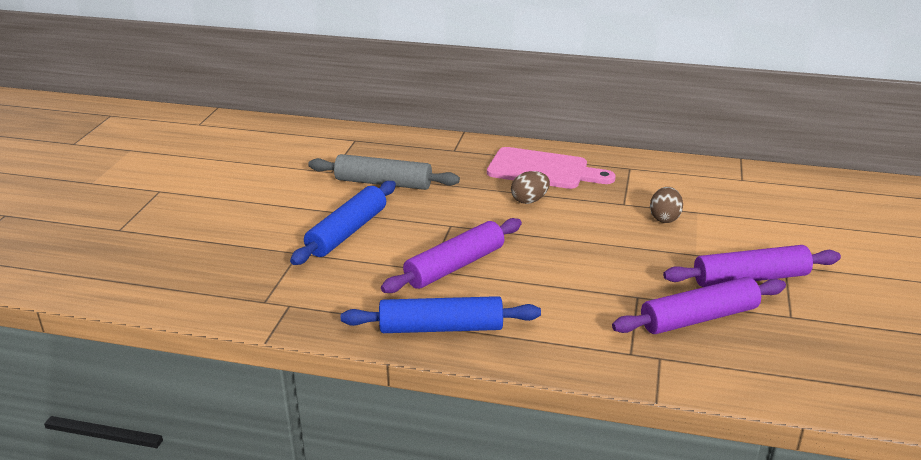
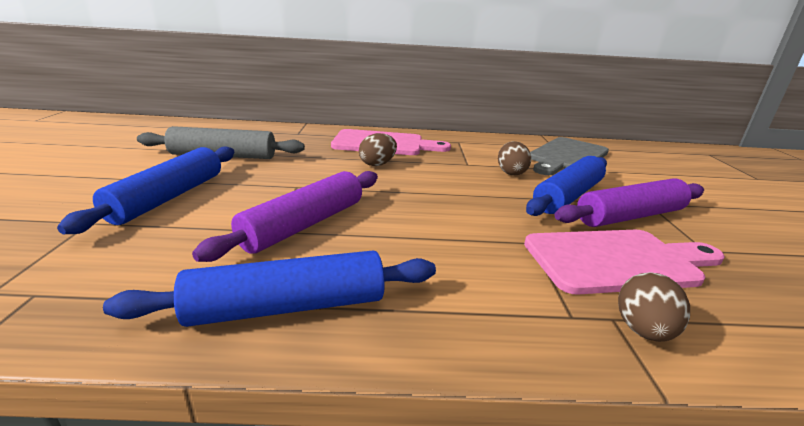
camera: 15 degrees left, 5 degrees down
purple rolling pin [612,277,786,334] -> pink cutting board [524,230,725,295]
none -> blue rolling pin [526,156,607,216]
none -> grey cutting board [530,137,609,175]
none -> brown egg [618,272,690,342]

